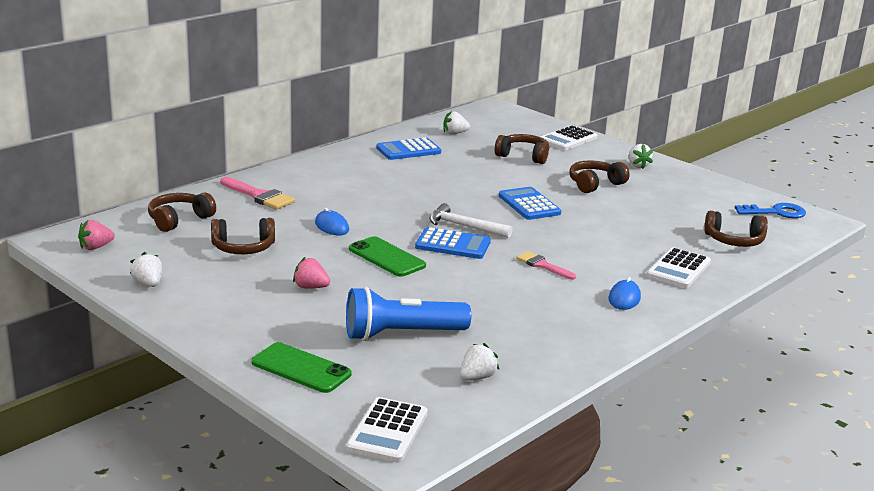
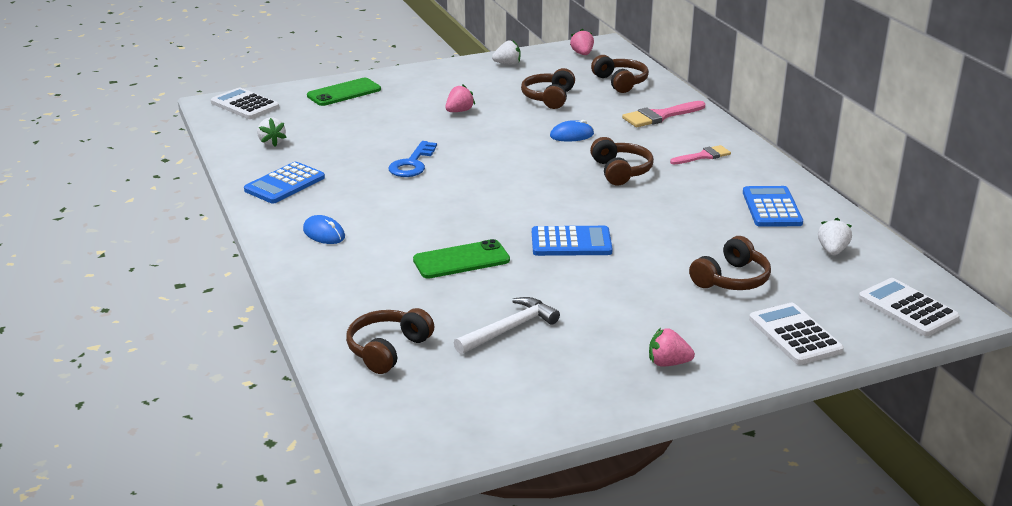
camera: 115 degrees right, 5 degrees up
blue flashlight [346,287,471,341] -> none
green phone [349,236,426,277] -> green phone moved to [413,239,510,279]
blue calculator [415,227,491,259] -> blue calculator moved to [244,162,325,204]
white hammer [429,203,513,238] -> white hammer moved to [454,297,560,354]
pink brush [516,251,576,280] -> pink brush moved to [670,145,731,164]
brown headphones [569,160,630,193] -> brown headphones moved to [590,137,654,185]
white strawberry [629,144,653,169] -> pink strawberry [649,328,695,367]
white calculator [646,247,711,288] -> white calculator moved to [858,278,960,336]
blue key [735,203,806,218] -> blue key moved to [389,141,437,177]

